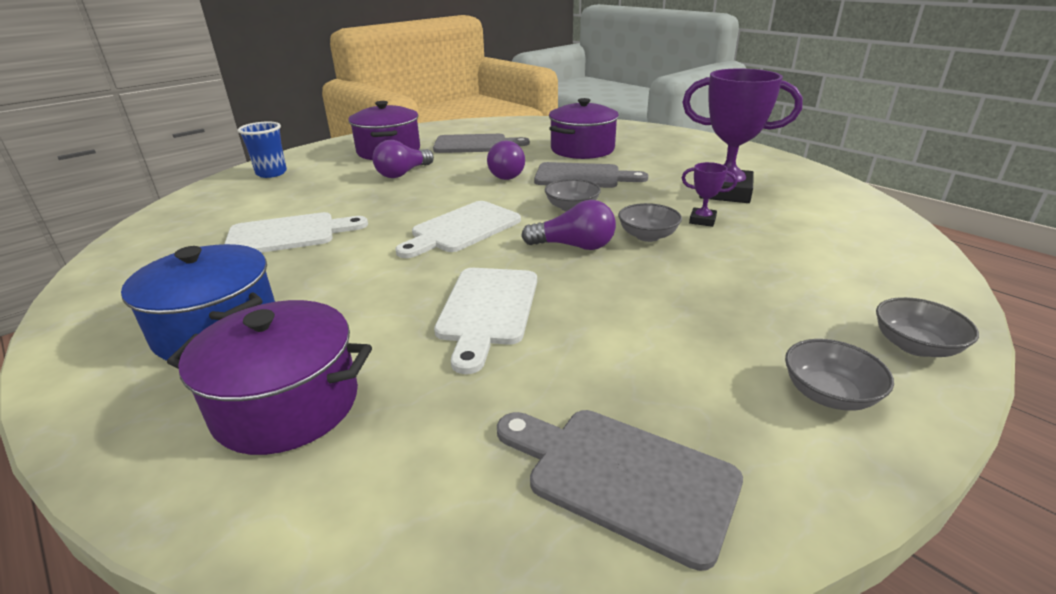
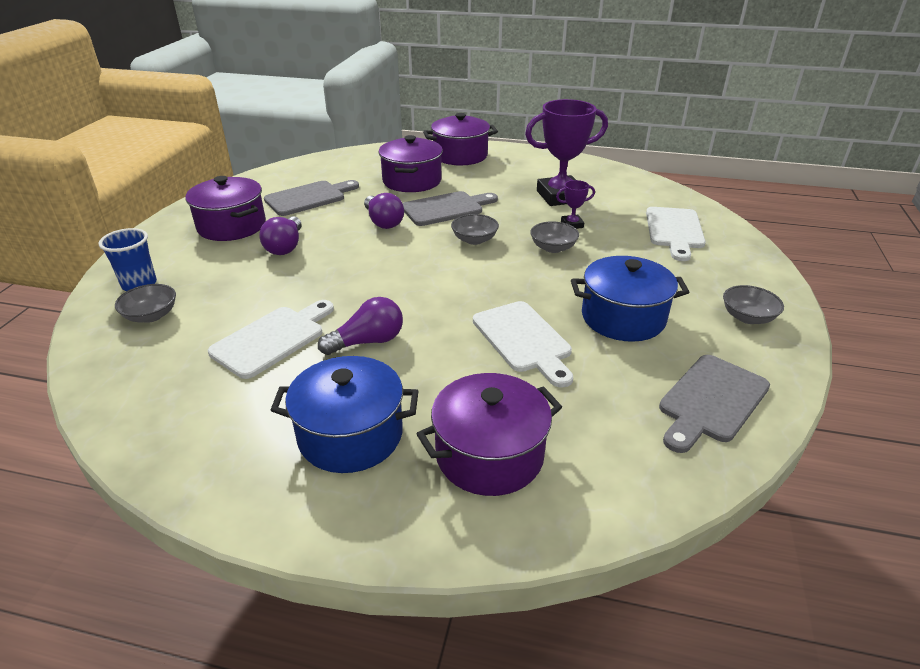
camera: 35 degrees left, 5 degrees up
white cutting board [395,201,521,258] -> white cutting board moved to [646,207,706,261]
grey cutting board [497,410,743,571] -> grey cutting board turned 45 degrees counterclockwise [659,355,770,453]
purple light bulb [521,200,616,250] -> purple light bulb moved to [318,297,403,355]
grey bowl [876,297,979,357] -> grey bowl moved to [115,284,176,323]
none -> purple pot [423,113,498,165]
none -> blue pot [571,256,689,342]

